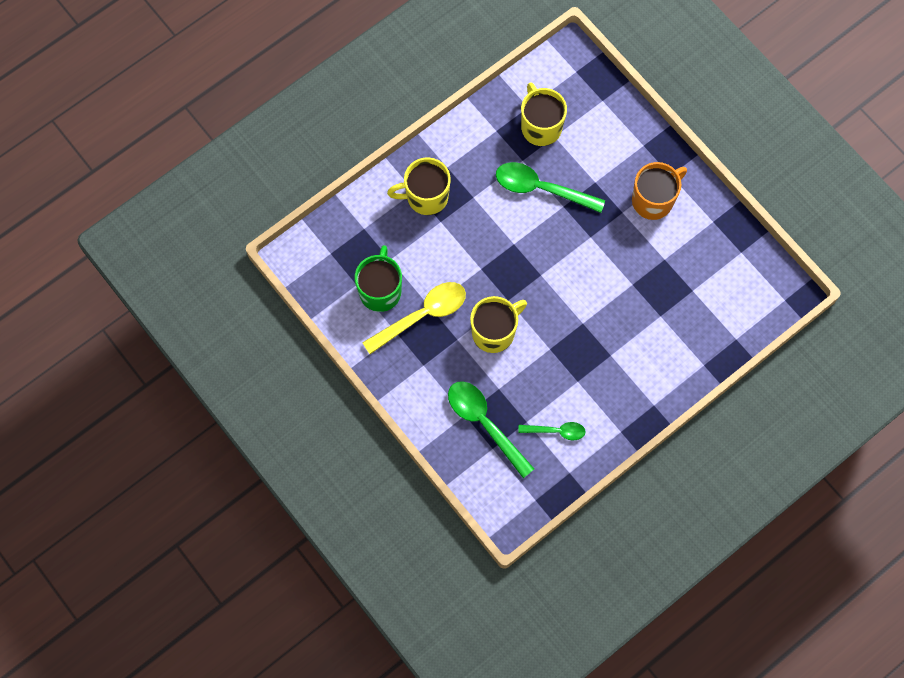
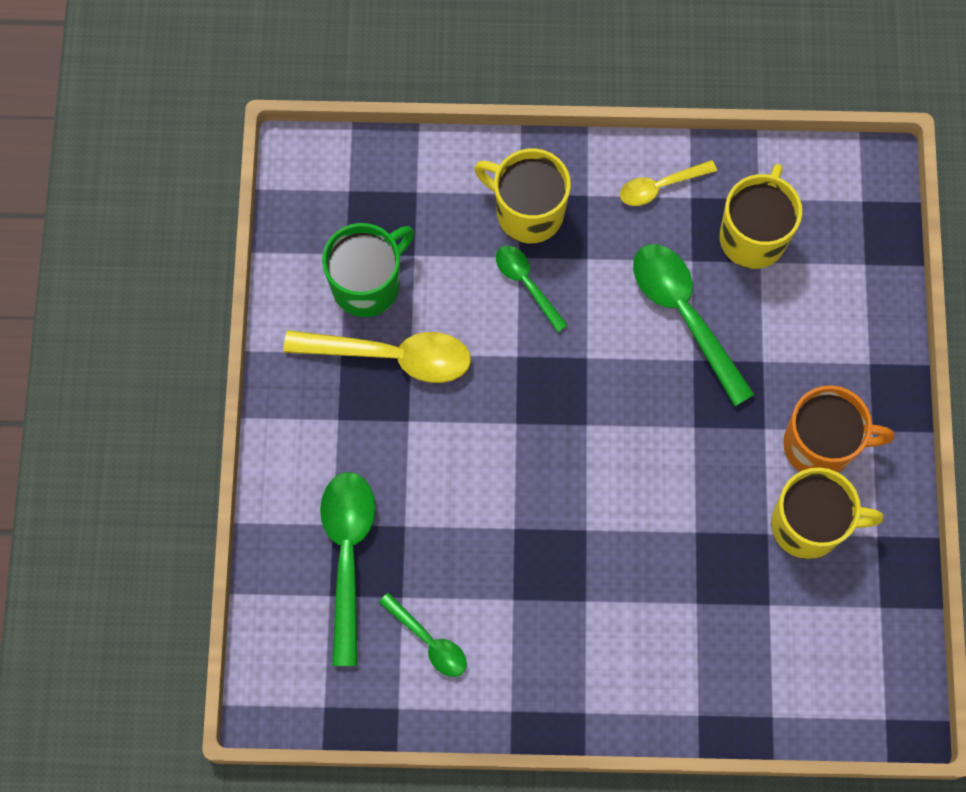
camera: 40 degrees right, 0 degrees up
yellow mug [470,296,527,353] -> yellow mug moved to [771,467,883,559]
none -> green spoon [496,246,568,333]
none -> yellow spoon [620,160,717,206]

